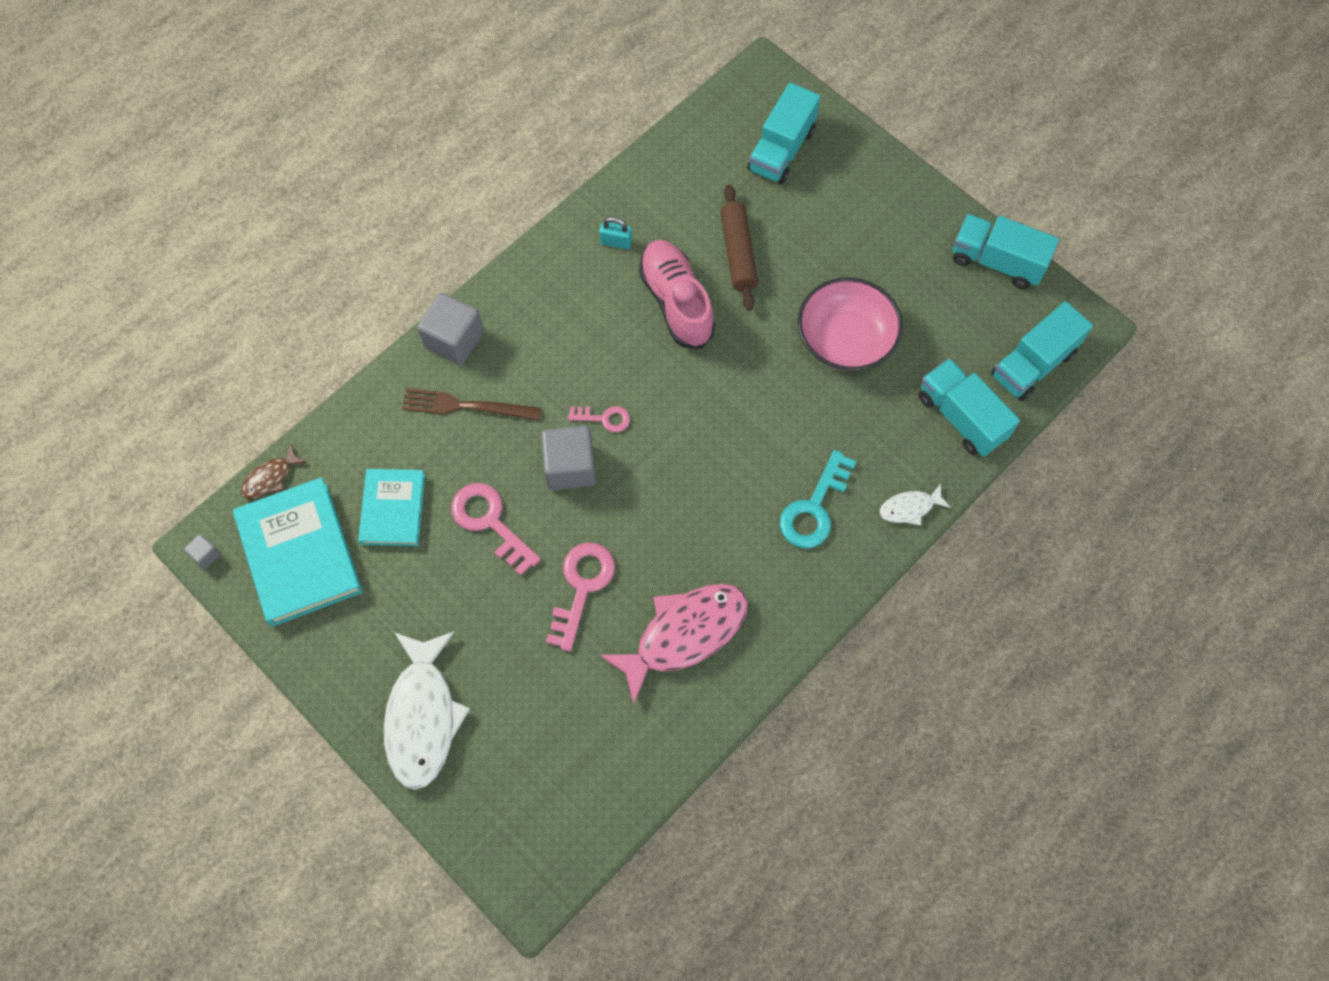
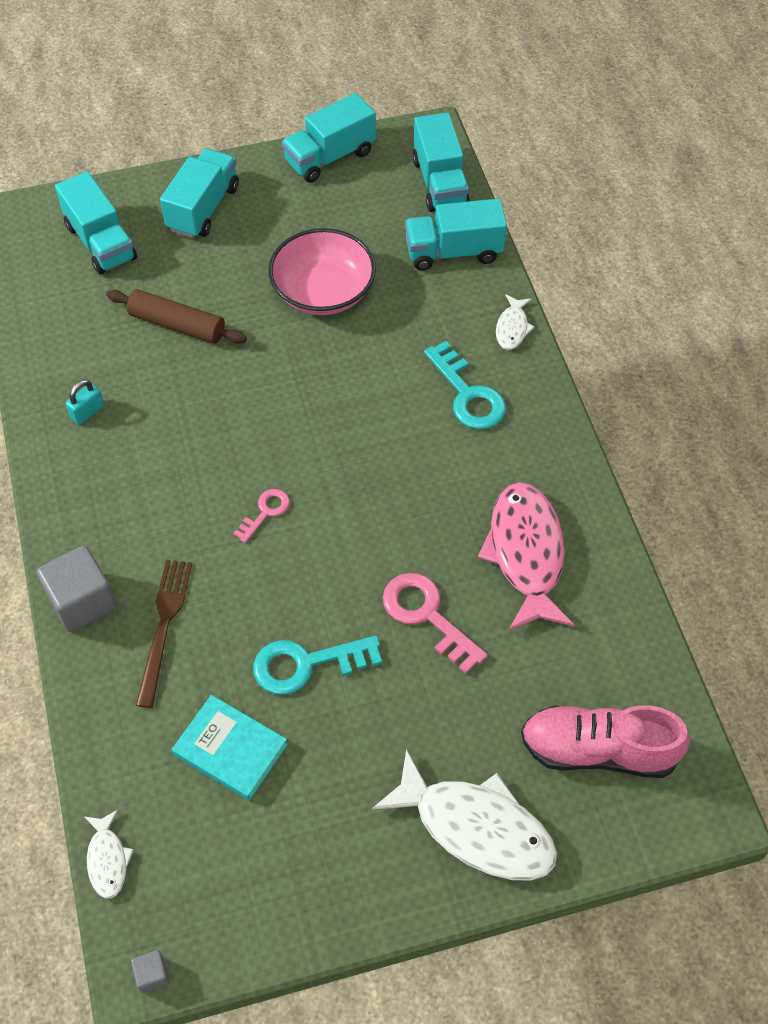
camera: 60 degrees left, 10 degrees down
turquoise book [233,477,363,626] -> none
brown fish [241,444,307,499] -> white fish [85,810,134,899]
brown fork [402,388,541,421] -> brown fork turned 150 degrees clockwise [136,560,192,708]
pink key [451,483,541,576] -> turquoise key [253,635,382,695]
grey cube [541,426,596,490] -> none
pink shoe [639,240,715,349] -> pink shoe moved to [521,705,690,778]
none -> turquoise truck [160,148,239,238]

